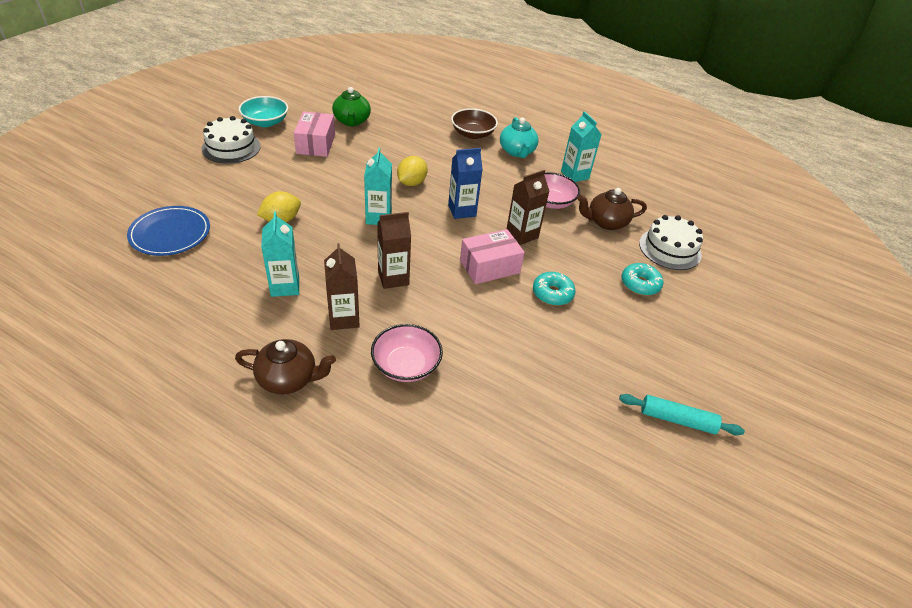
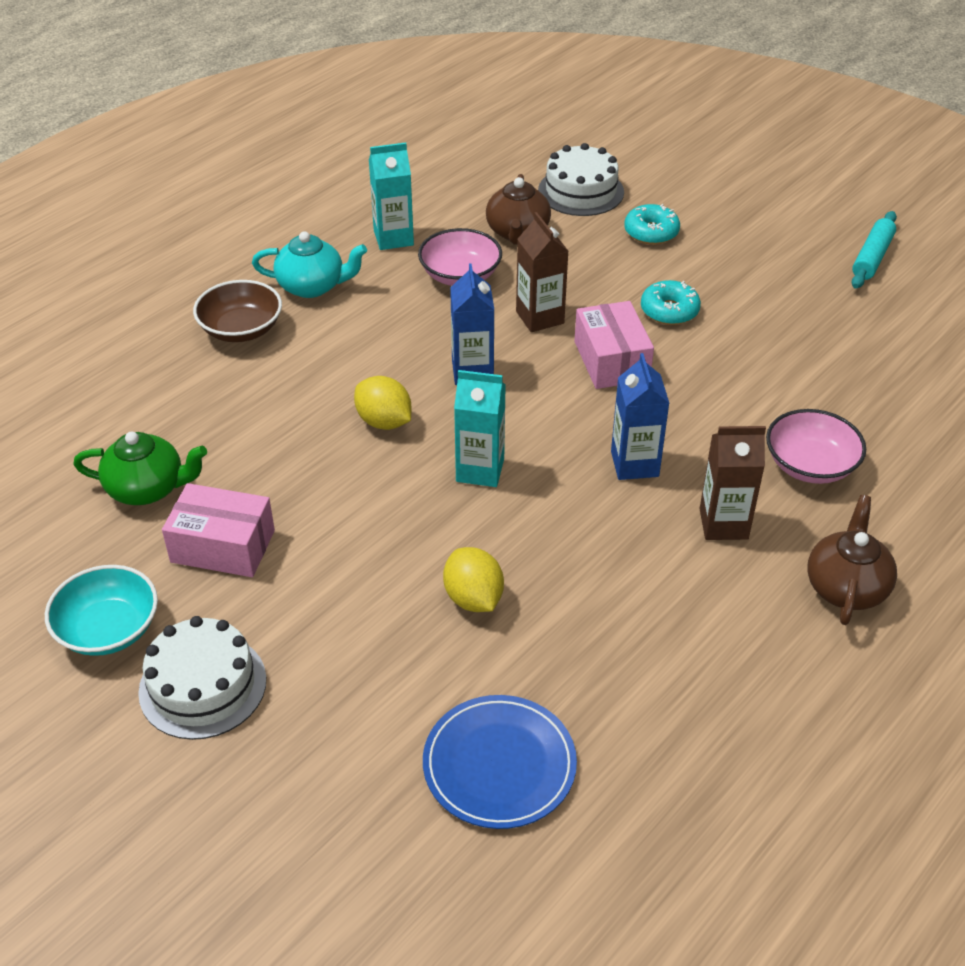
camera: 75 degrees left, 0 degrees up
turquoise carton [261,212,299,297] -> none
brown carton [377,212,411,289] -> blue carton [611,353,670,480]

